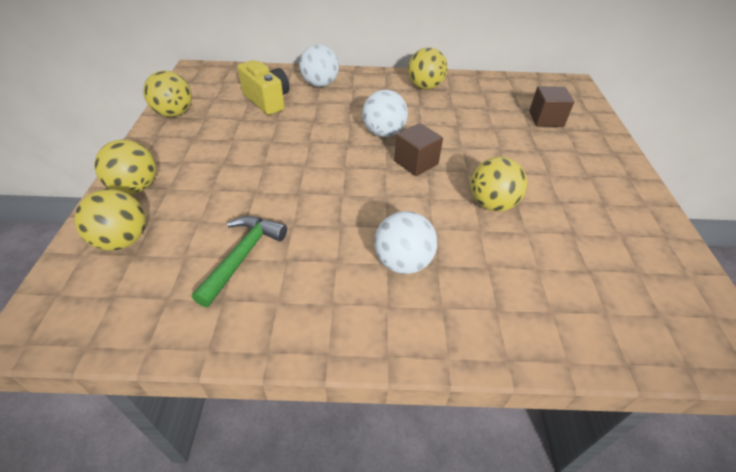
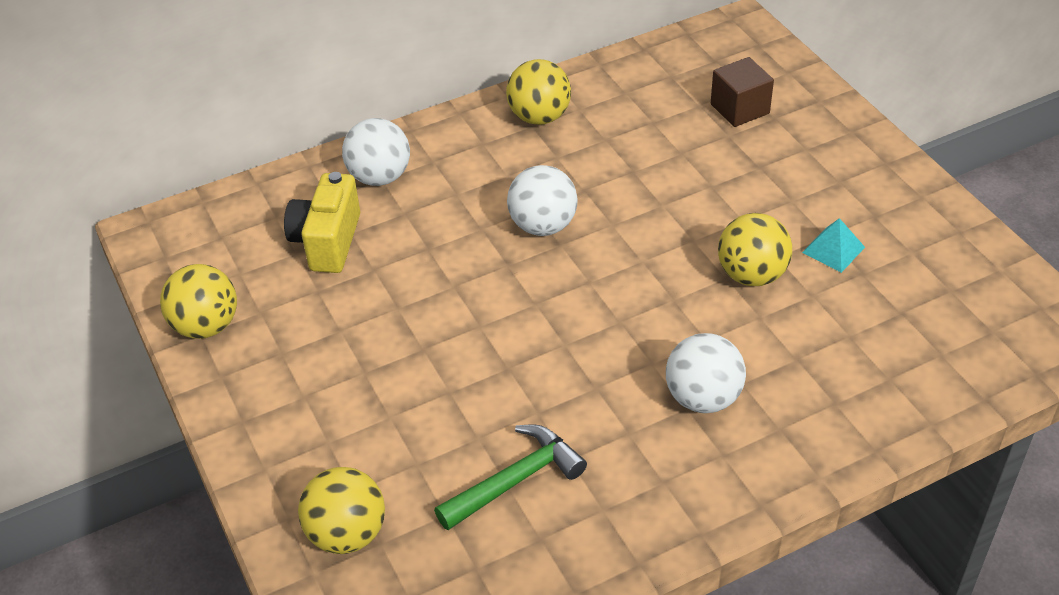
camera: 25 degrees left, 0 degrees up
yellow ball [94,140,156,194] -> none
green hammer [192,216,287,307] -> green hammer turned 60 degrees clockwise [434,424,587,530]
yellow camera [237,60,290,115] -> yellow camera turned 105 degrees counterclockwise [284,172,360,273]
brown cube [394,123,443,176] -> none
none -> turquoise pyramid [802,218,865,273]

